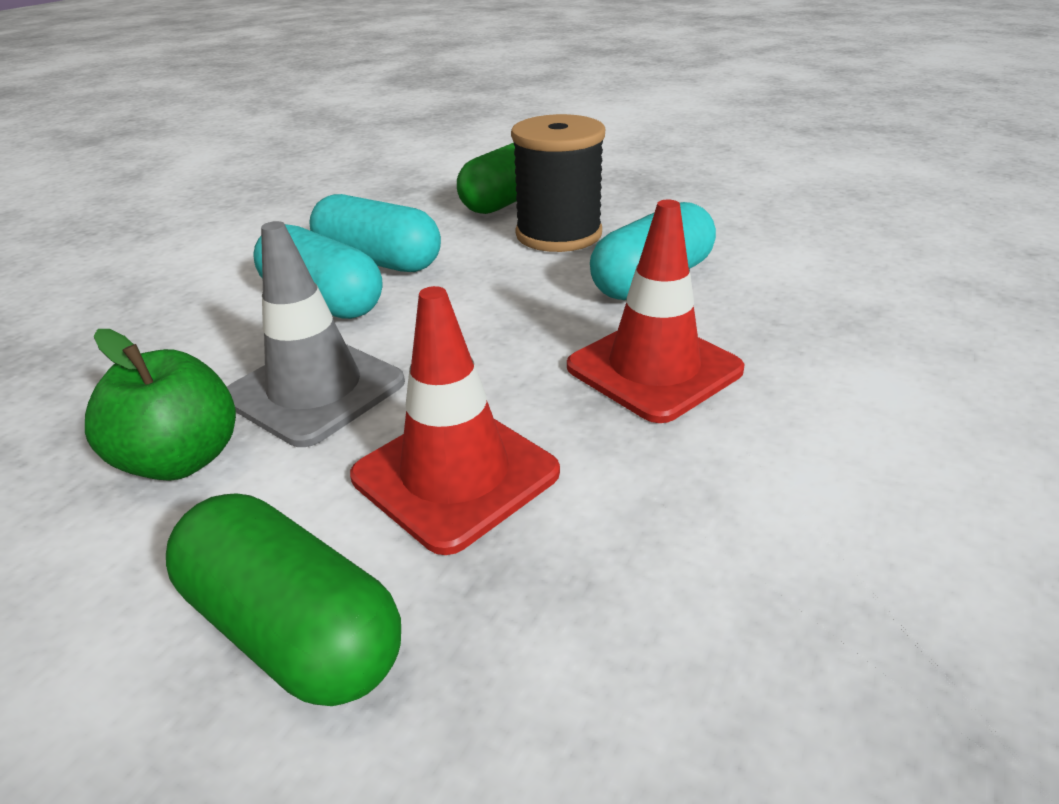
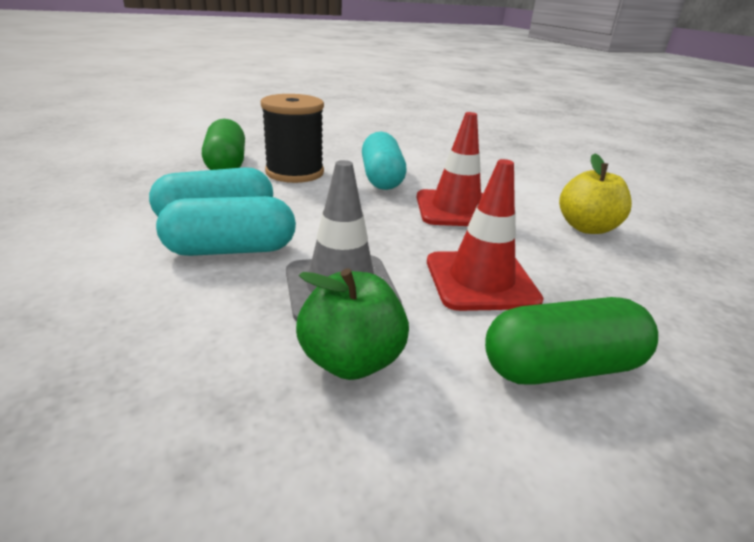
camera: 55 degrees left, 5 degrees down
none -> yellow apple [559,154,632,234]

